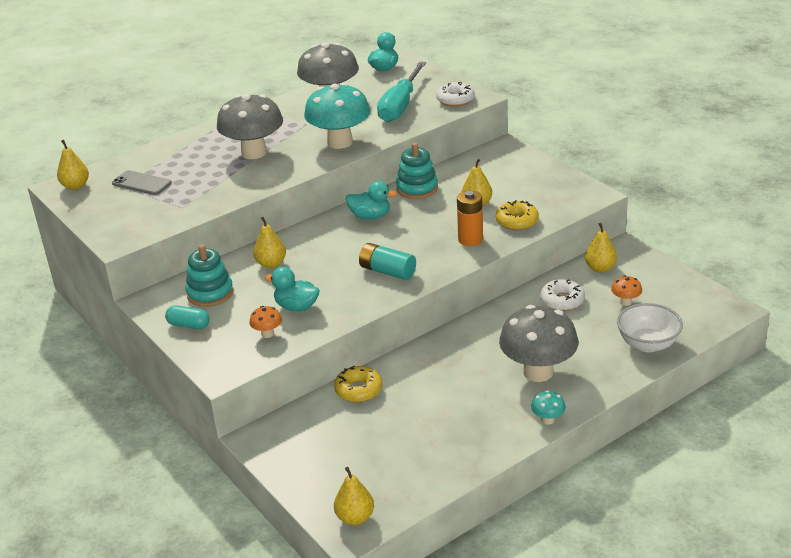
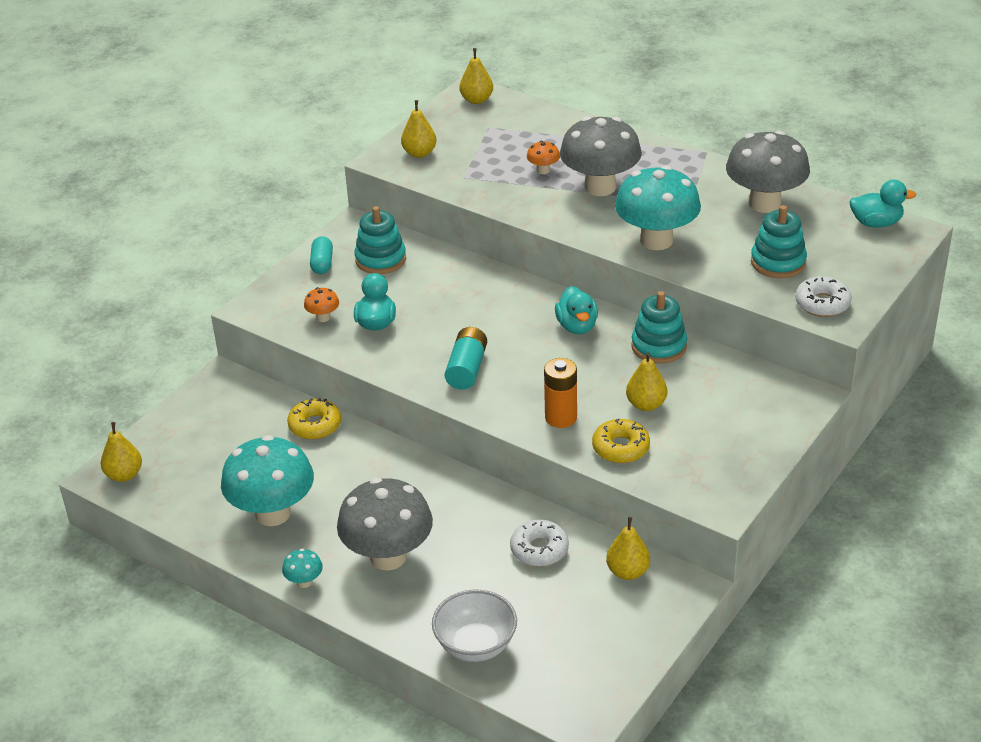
camera: 70 degrees right, 5 degrees up
grey phone [112,170,172,195] -> none
yellow pear [253,217,286,268] -> yellow pear moved to [401,100,437,158]
turquoise screwdriver [377,61,426,122] -> turquoise stacking toy [751,205,807,278]
orange mushroom [611,275,642,306] -> orange mushroom moved to [527,141,560,174]
none -> turquoise mushroom [221,435,314,526]

